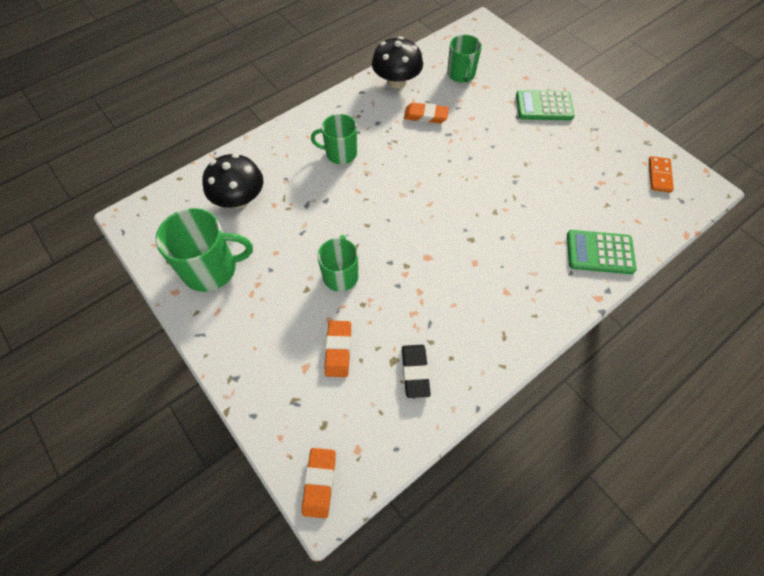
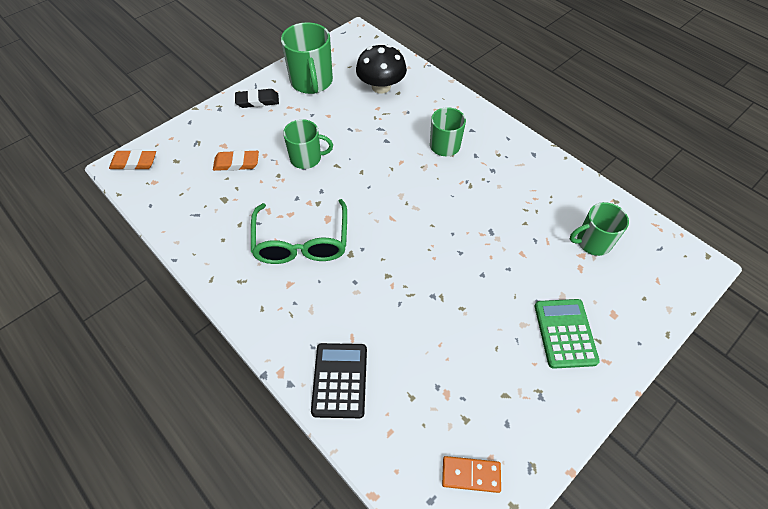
camera: 85 degrees right, 5 degrees down
black mushroom [372,36,423,89] -> none
black eraser [402,345,431,398] -> black eraser moved to [235,89,279,108]
orange eraser [404,103,449,123] -> none
green calculator [567,230,636,274] -> black calculator [311,343,367,418]
none -> green glasses [251,199,347,264]

